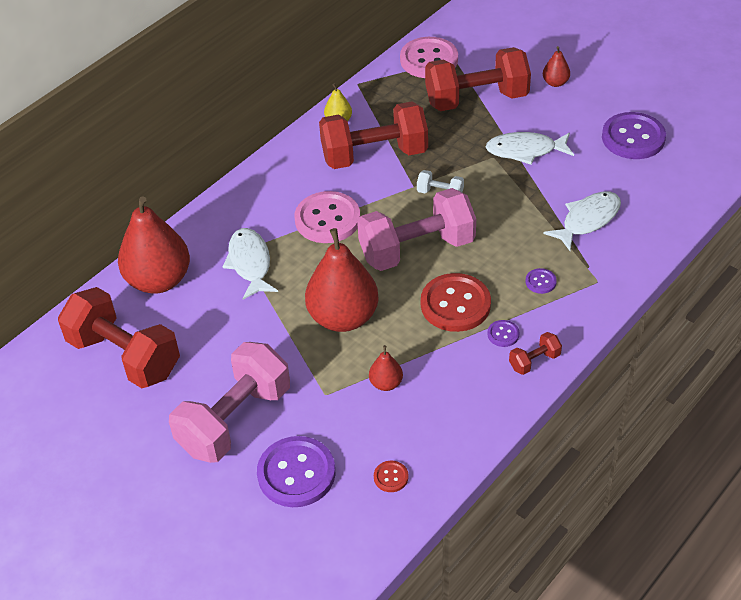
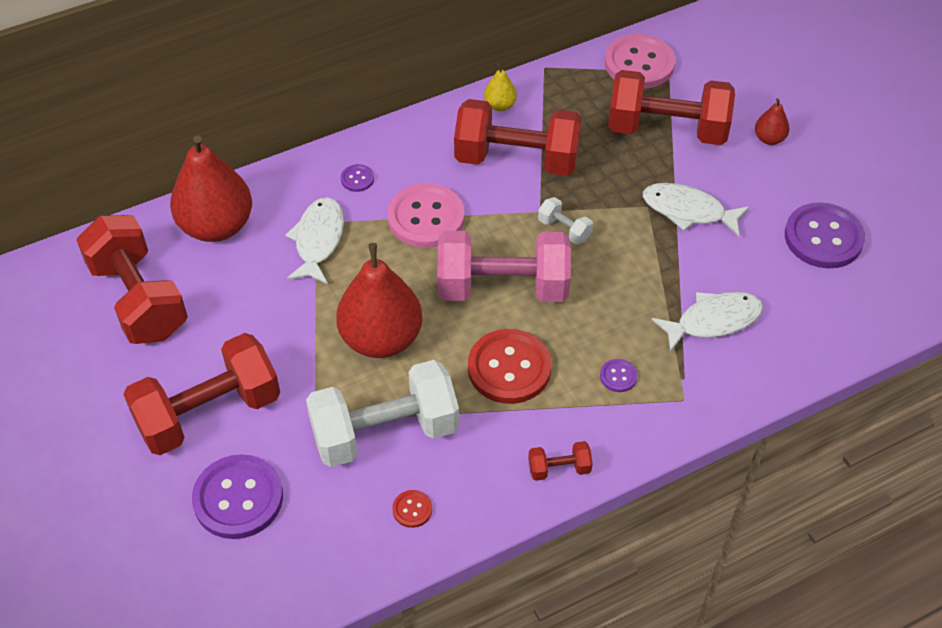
camera: 20 degrees right, 5 degrees up
pink dumbbell [169,342,290,463] -> red dumbbell [123,333,280,455]
red pear [369,345,403,391] -> white dumbbell [306,360,459,467]
red button [374,461,409,492] -> red button moved to [392,490,432,528]
purple button [487,320,520,347] -> purple button moved to [341,164,374,192]

